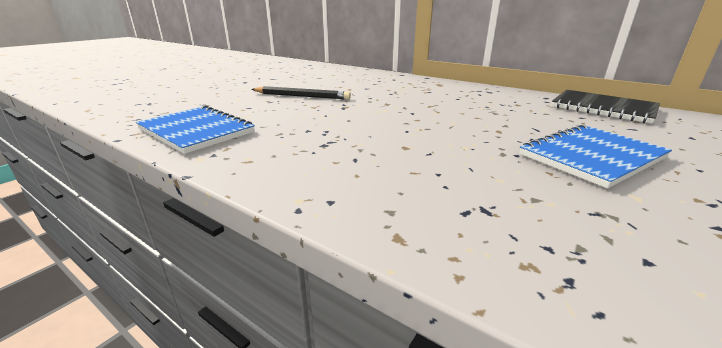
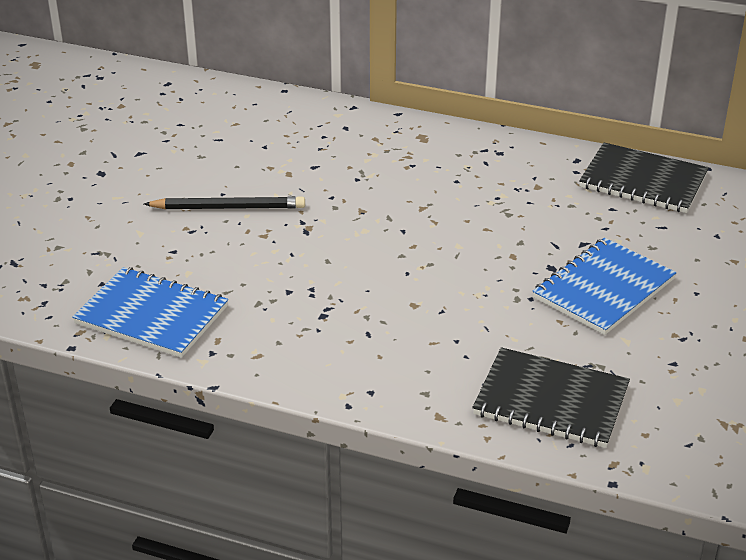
camera: 15 degrees left, 10 degrees up
none -> black notebook [472,347,630,448]

